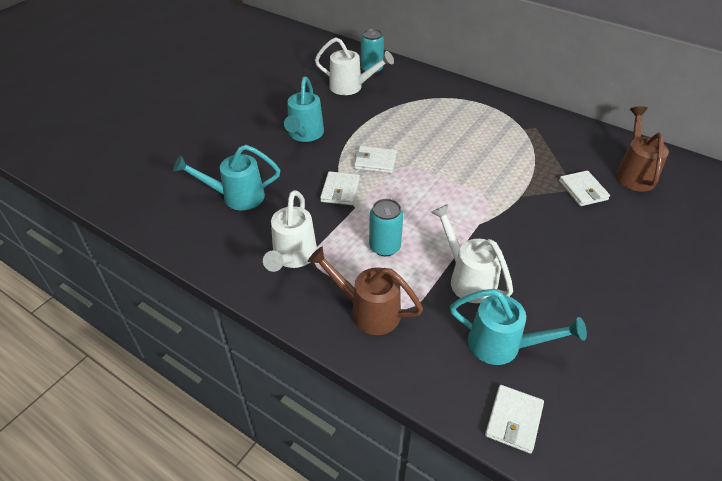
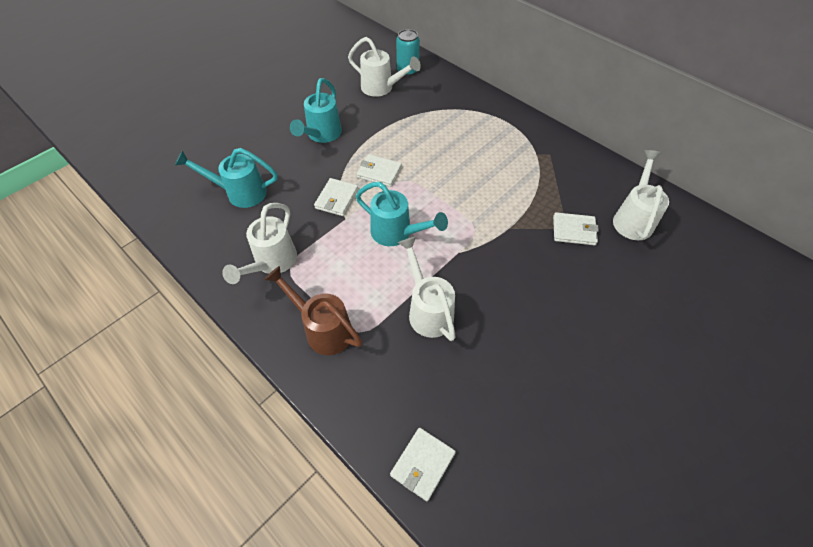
camera: 10 degrees right, 10 degrees up
turquoise can [369,199,403,256] -> none
turquoise watering can [450,289,587,365] -> turquoise watering can moved to [356,182,448,246]
white wallet [559,170,610,206] -> white wallet turned 75 degrees counterclockwise [553,212,599,245]
brown watering can [615,106,669,192] -> white watering can [613,150,669,240]

